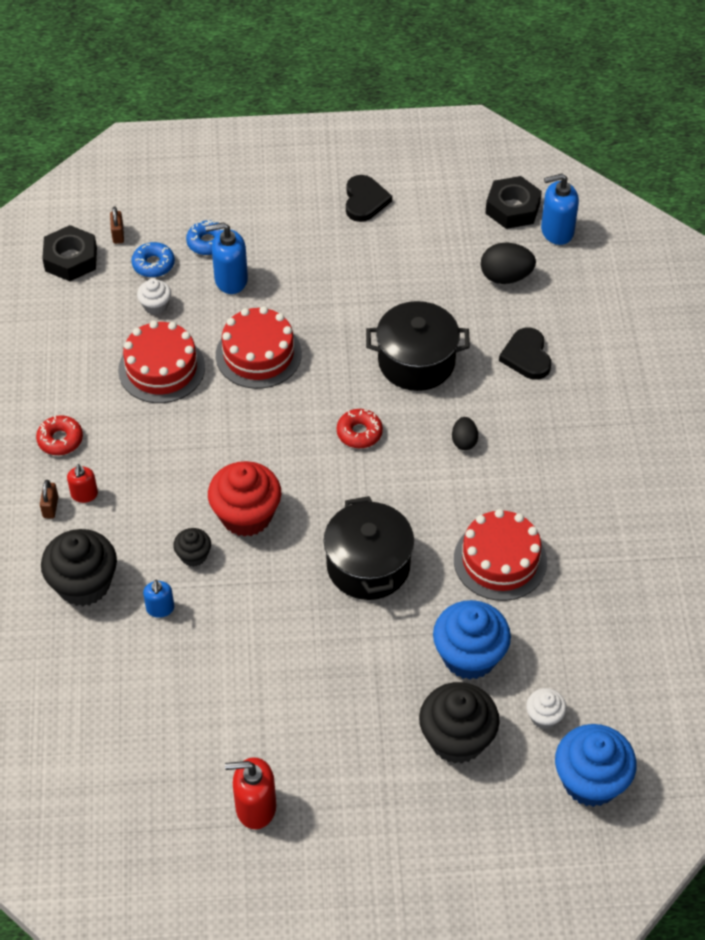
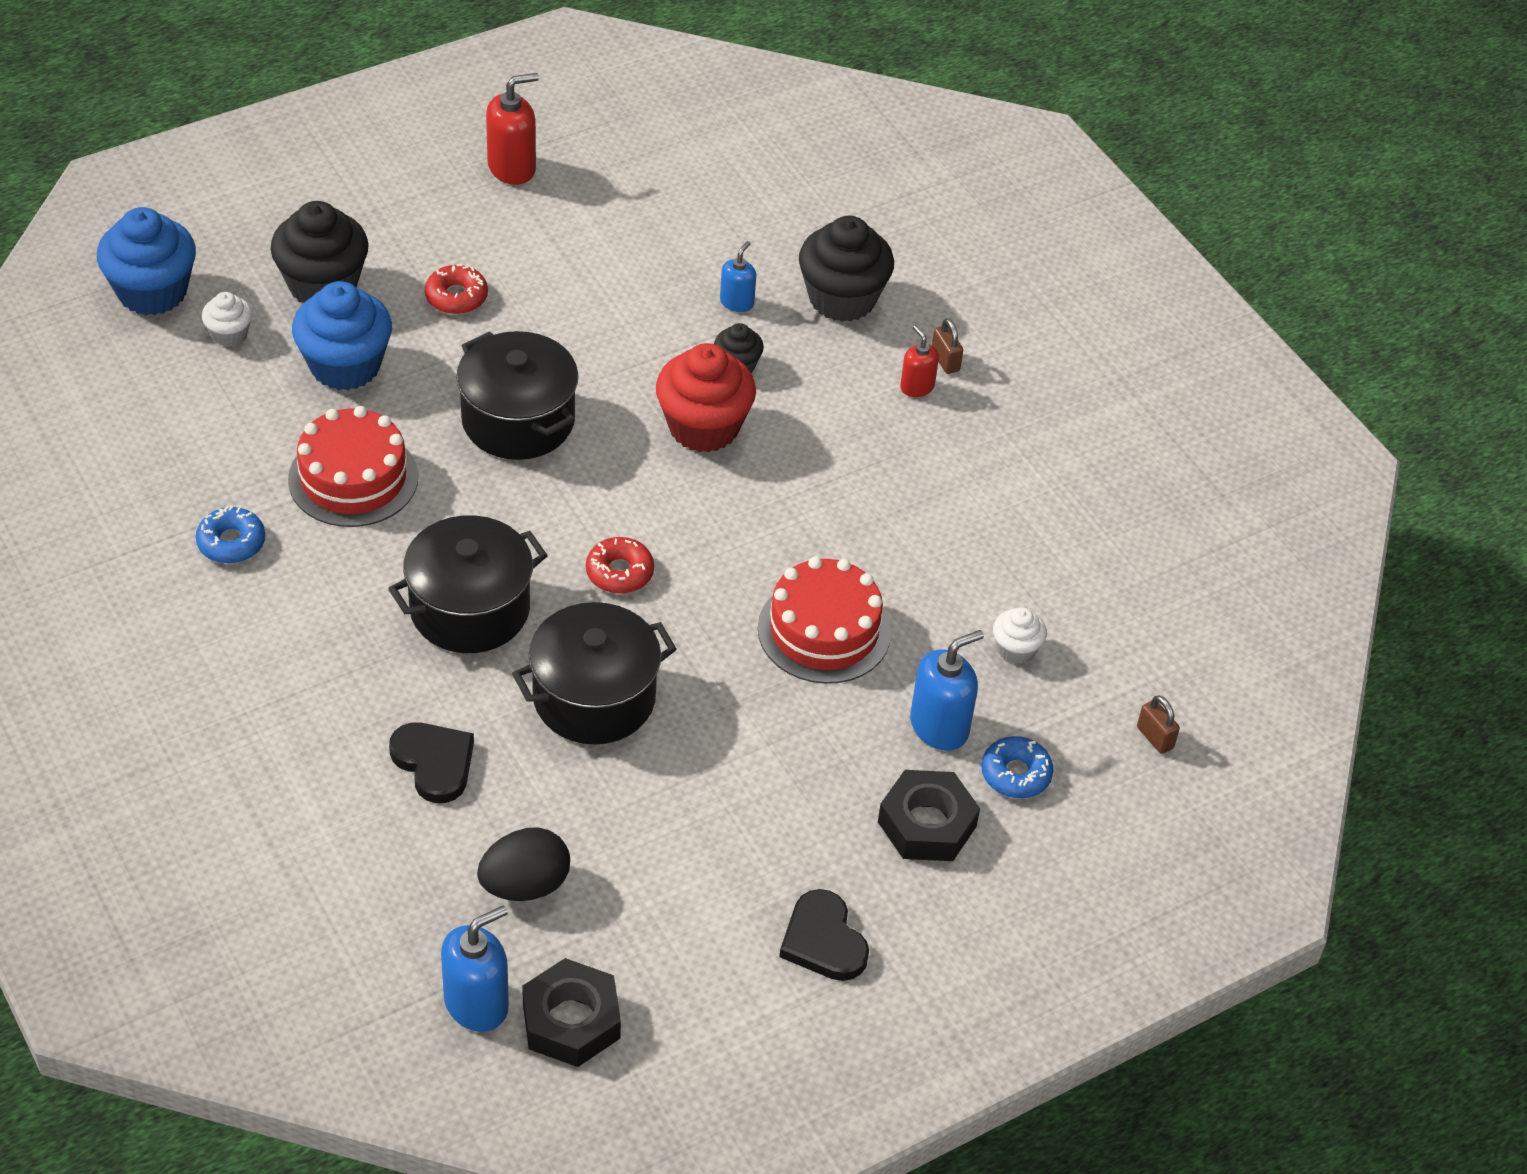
camera: 150 degrees right, 5 degrees down
red donut [36,415,83,455] -> red donut moved to [425,264,488,314]
black nut [42,225,97,281] -> black nut moved to [878,770,980,861]
red cake [118,321,205,403] -> none
blue donut [131,242,175,278] -> blue donut moved to [196,505,265,563]
blue soap dispenser [143,580,174,618] -> blue soap dispenser turned 60 degrees clockwise [720,241,756,312]
black egg [452,417,478,450] -> black pot [388,515,548,653]

